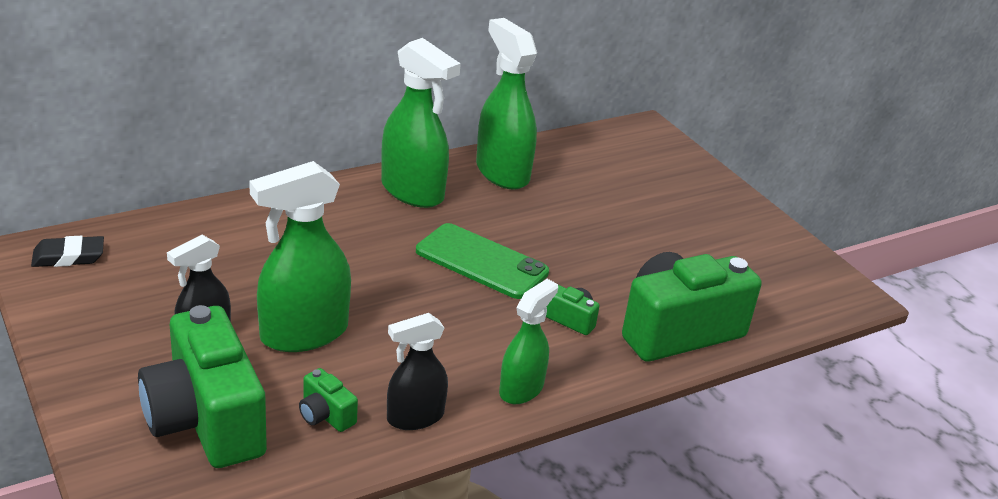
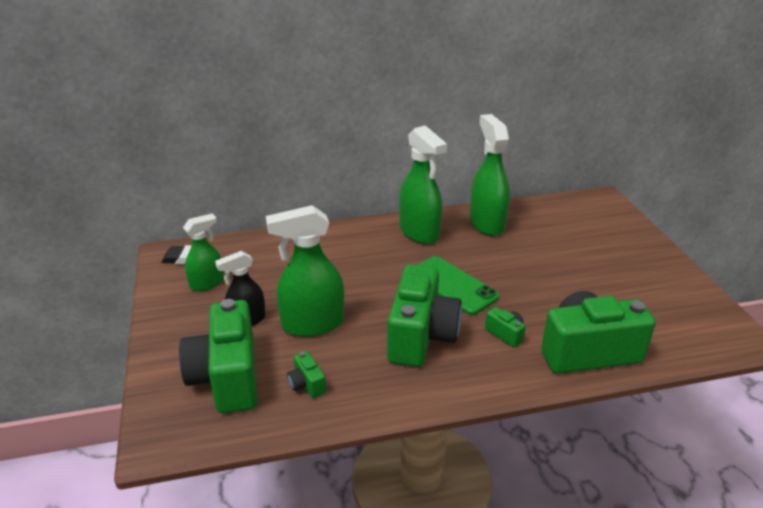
camera: 20 degrees right, 0 degrees up
black spray bottle [387,313,448,430] -> none
green spray bottle [499,279,558,404] -> green spray bottle moved to [183,213,224,291]
none -> green camera [387,264,462,367]

